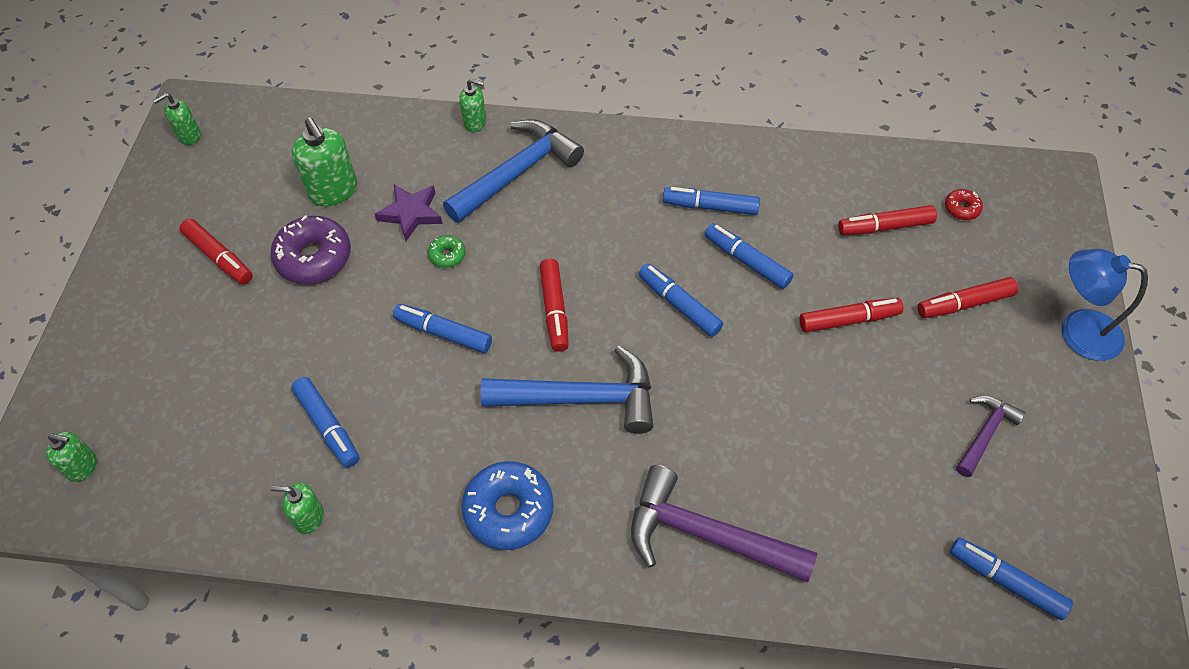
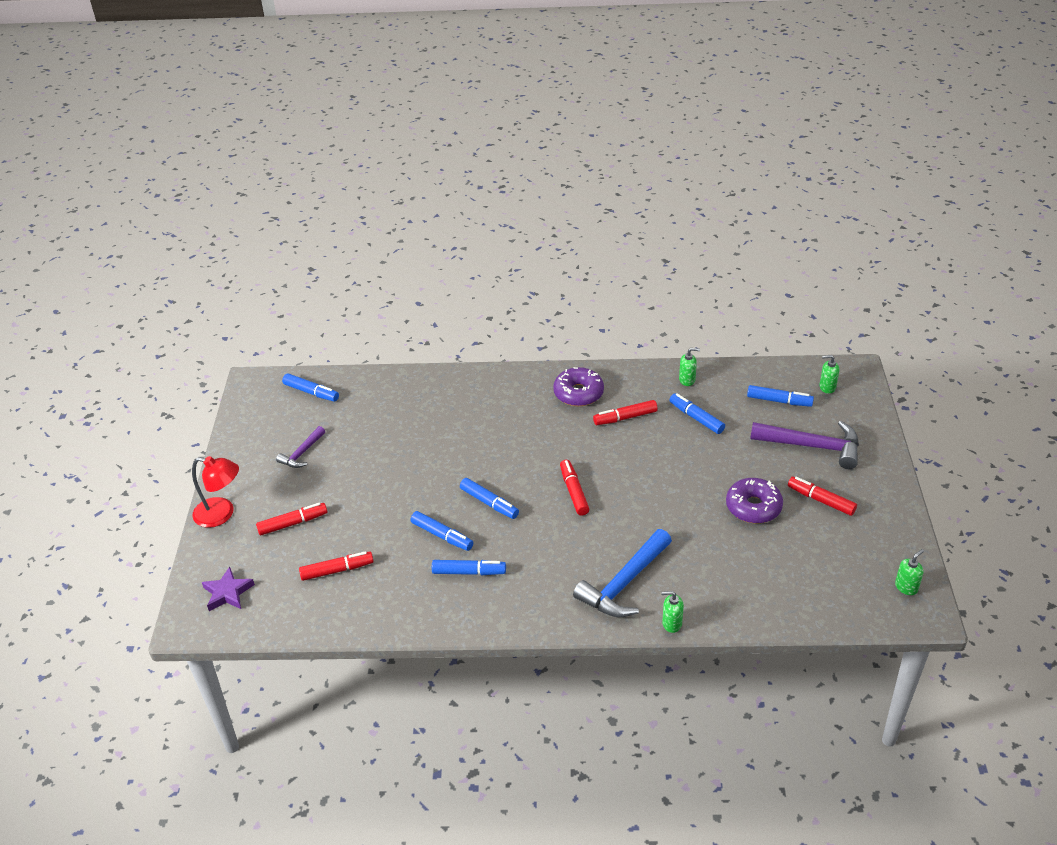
camera: 175 degrees right, 15 degrees down
green soap dispenser [292,117,357,206] -> none
purple star [375,185,443,241] -> purple star moved to [202,567,255,611]
blue marker [393,304,492,353] -> blue marker moved to [747,385,814,407]
green donut [428,235,466,268] -> none
blue donut [461,461,554,550] -> purple donut [553,367,604,406]
blue hammer [481,346,653,434] -> none
purple hammer [631,465,817,582] -> purple hammer moved to [750,421,859,469]
red marker [799,298,903,332] -> red marker moved to [593,400,658,425]
red donut [945,189,983,220] -> none
blue lamp [1062,249,1148,361] -> red lamp [192,456,239,528]

